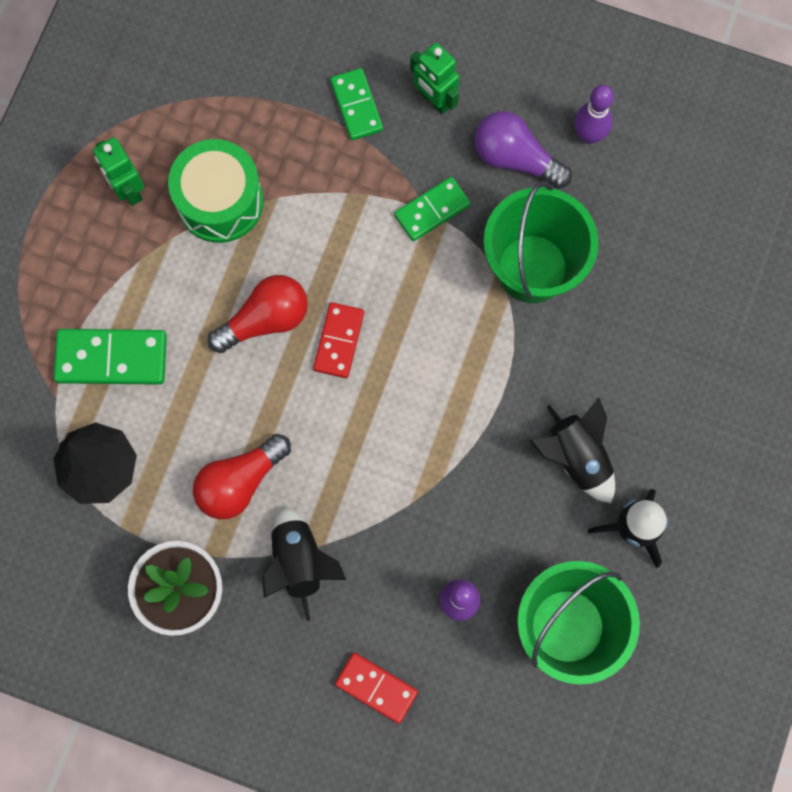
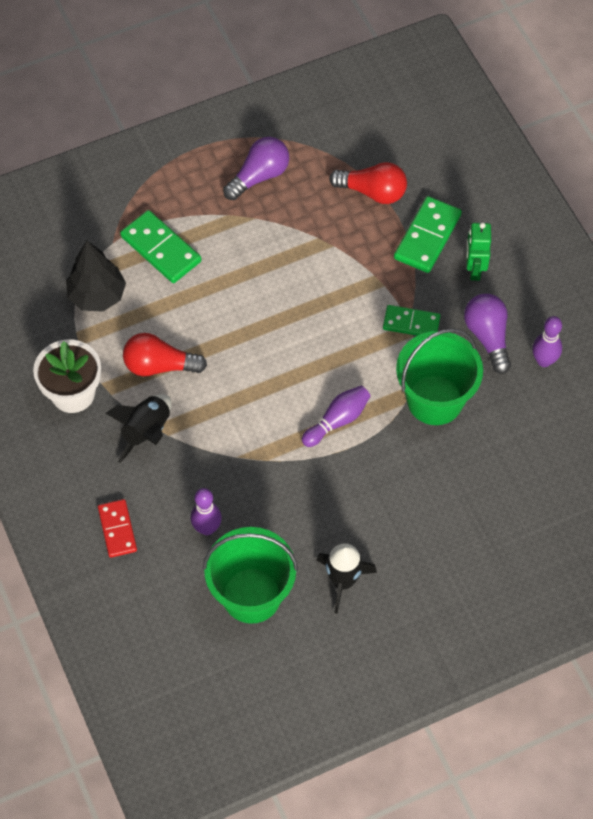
camera: 45 degrees right, 15 degrees down
green robot [93,137,144,206] -> purple light bulb [223,137,289,200]
green drum [168,139,264,243] -> none
red light bulb [208,275,308,353] -> red light bulb moved to [329,162,407,204]
red domino [313,302,364,378] -> none
green domino [330,68,383,140] -> green domino [394,196,462,273], size x1.51
black rocket [529,397,615,503] -> none
none -> purple bowling pin [302,385,370,447]

